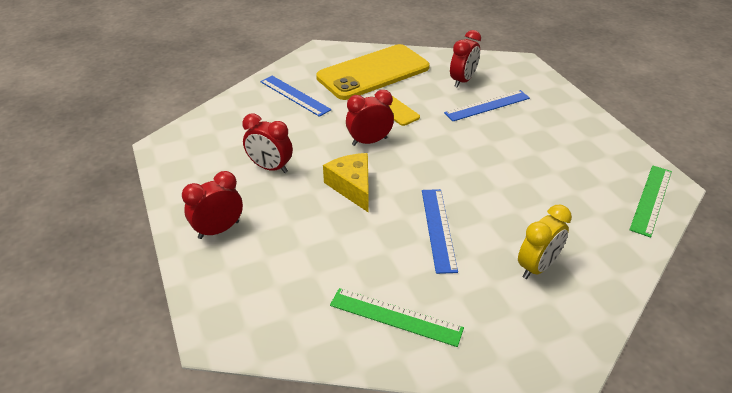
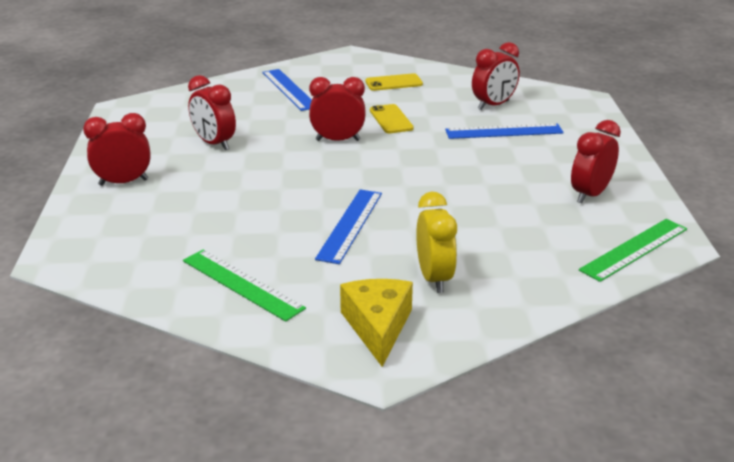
camera: 20 degrees right, 10 degrees down
yellow phone [316,44,430,100] -> yellow phone [365,73,423,91], size x0.41
yellow cheese [323,153,369,213] -> yellow cheese moved to [340,279,413,367]
yellow clock [518,205,572,279] -> yellow clock turned 75 degrees counterclockwise [416,192,457,293]
none -> red clock [571,120,621,203]

